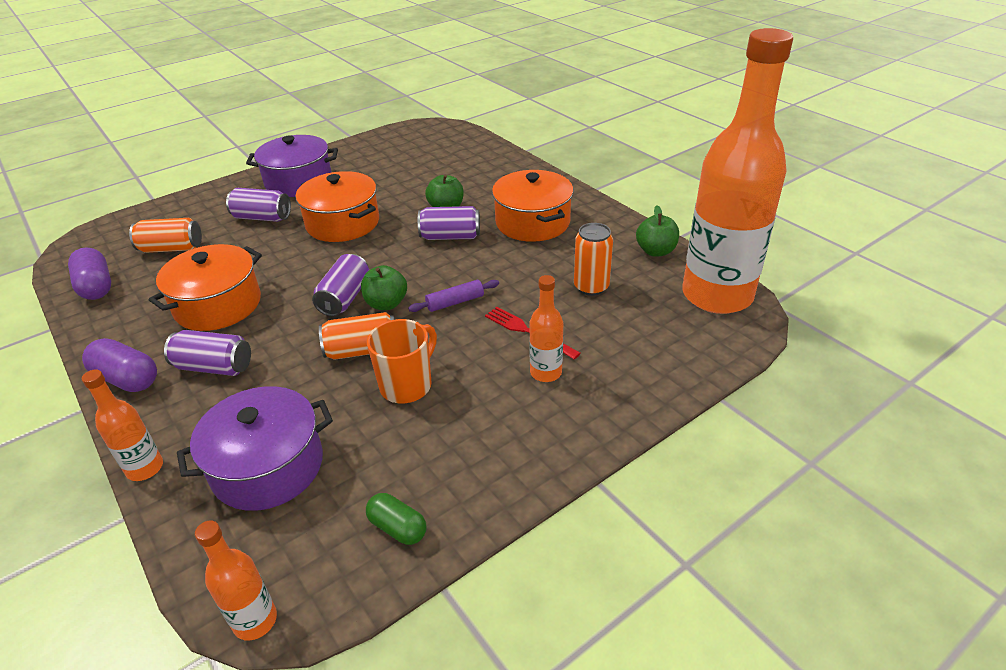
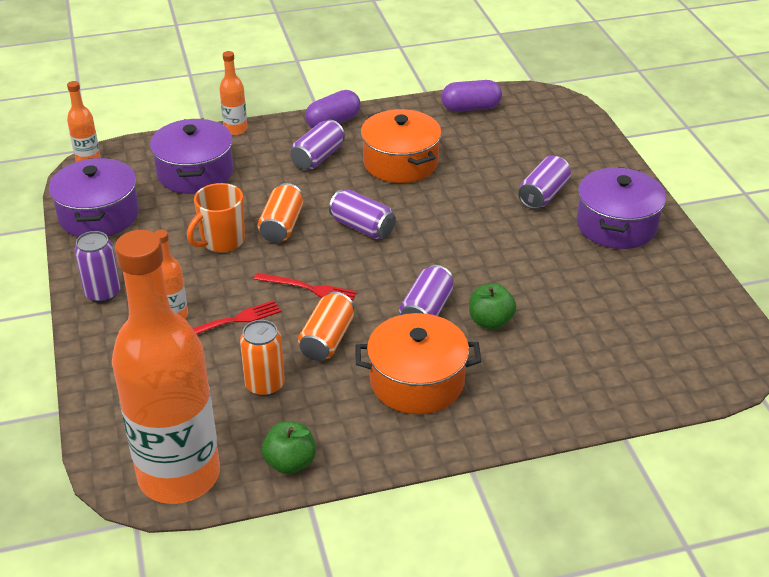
camera: 110 degrees right, 0 degrees up
orange can [129,218,202,253] -> orange can moved to [298,292,354,361]
orange pot [295,171,379,242] -> none
green apple [361,265,407,310] -> none
green capsule [366,493,427,545] -> purple pot [49,158,139,237]
orange mug [367,319,437,403] -> orange mug turned 75 degrees clockwise [187,183,245,252]
purple rolling pin [408,280,499,312] -> red fork [254,273,357,301]
none -> purple can [74,231,121,303]

